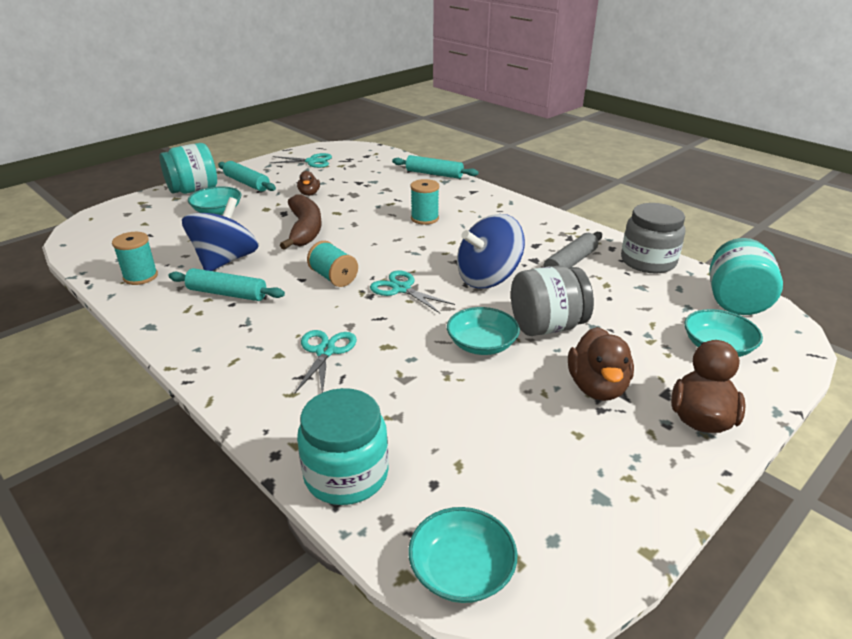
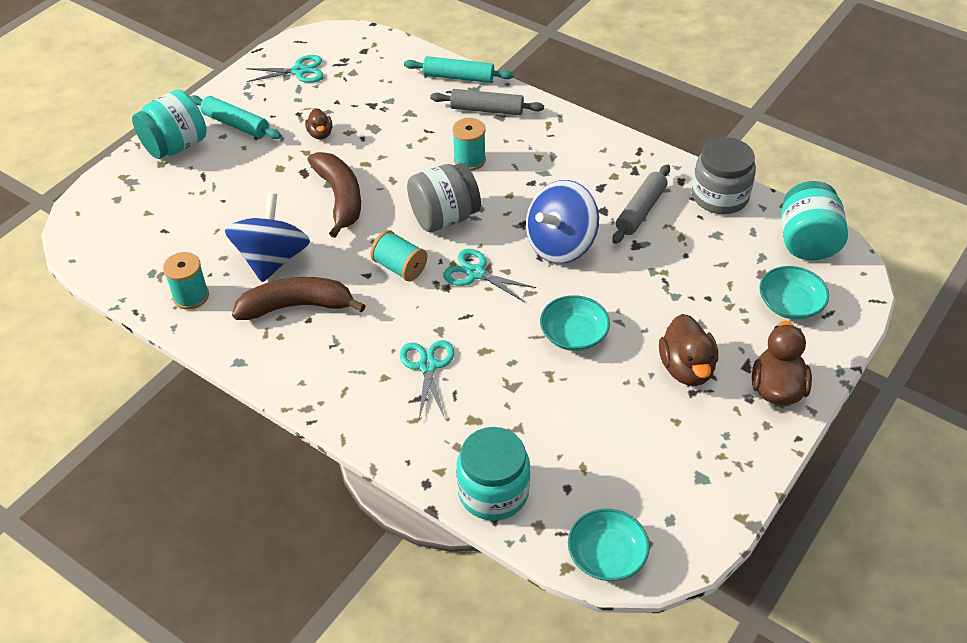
camera: 10 degrees left, 15 degrees up
turquoise rolling pin [168,268,285,301] -> brown banana [232,277,366,320]
turquoise bowl [188,186,241,215] -> none
grey jar [511,265,594,336] -> grey jar moved to [407,163,481,232]
none -> grey rolling pin [430,89,544,115]

